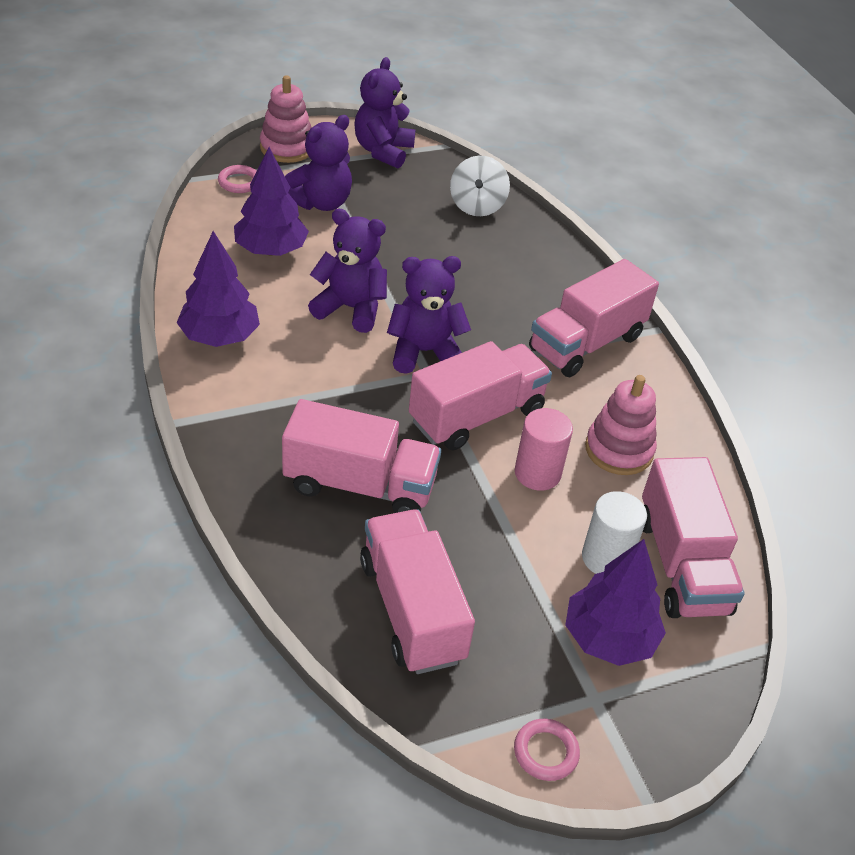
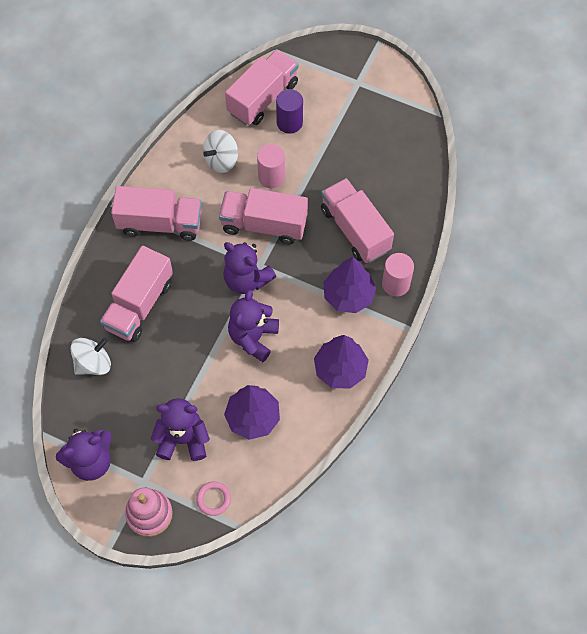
camera: 130 degrees left, 20 degrees up
purple teddy bear [308,208,387,333] -> purple teddy bear turned 45 degrees clockwise [228,290,279,362]
pink truck [360,510,475,674] -> pink truck moved to [100,246,173,342]
pink ring [514,719,580,781] -> none
purple tree [565,539,666,666] -> purple tree moved to [323,257,376,313]
white cylinder [582,491,647,574] -> purple cylinder [276,89,303,134]
pink stacking toy [585,375,657,475] -> white spinning top [203,130,238,173]
none -> pink cylinder [382,253,414,296]

